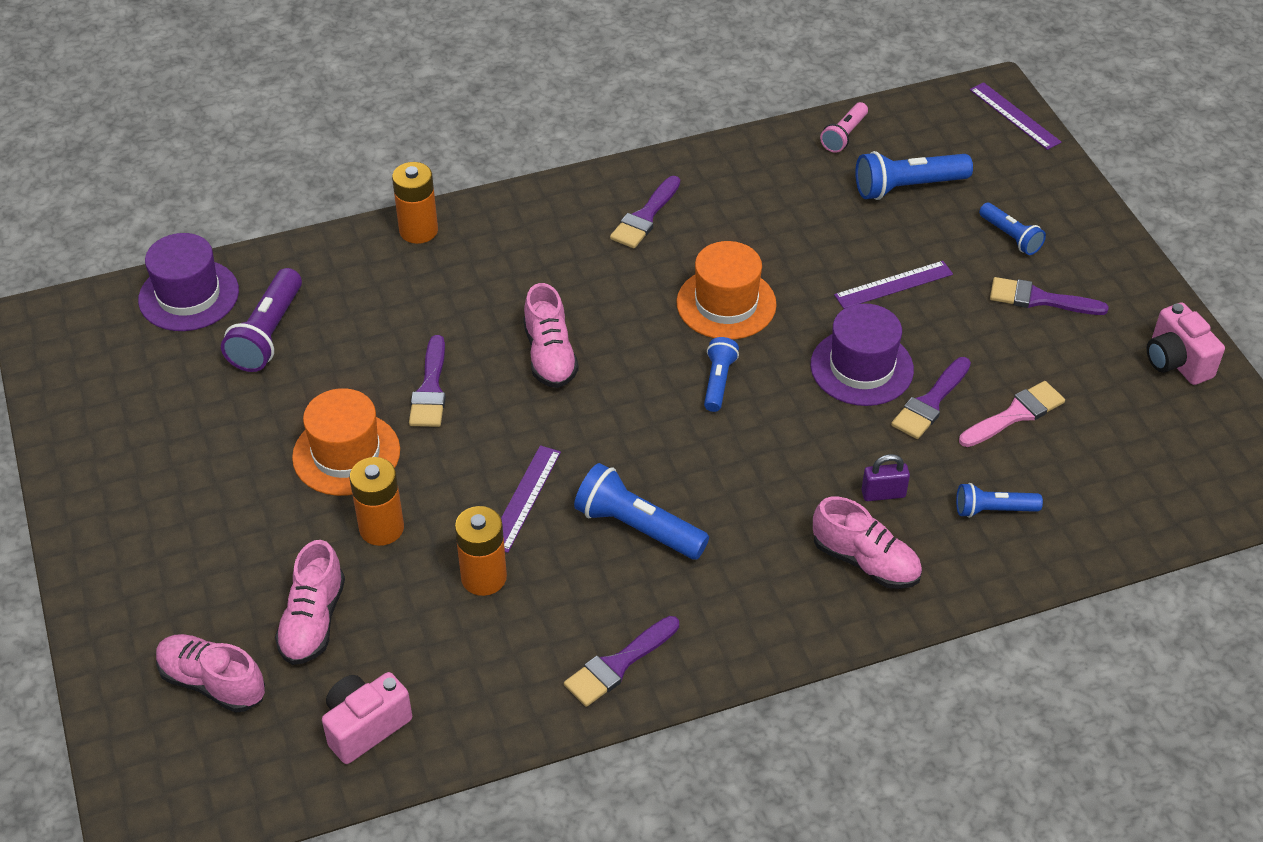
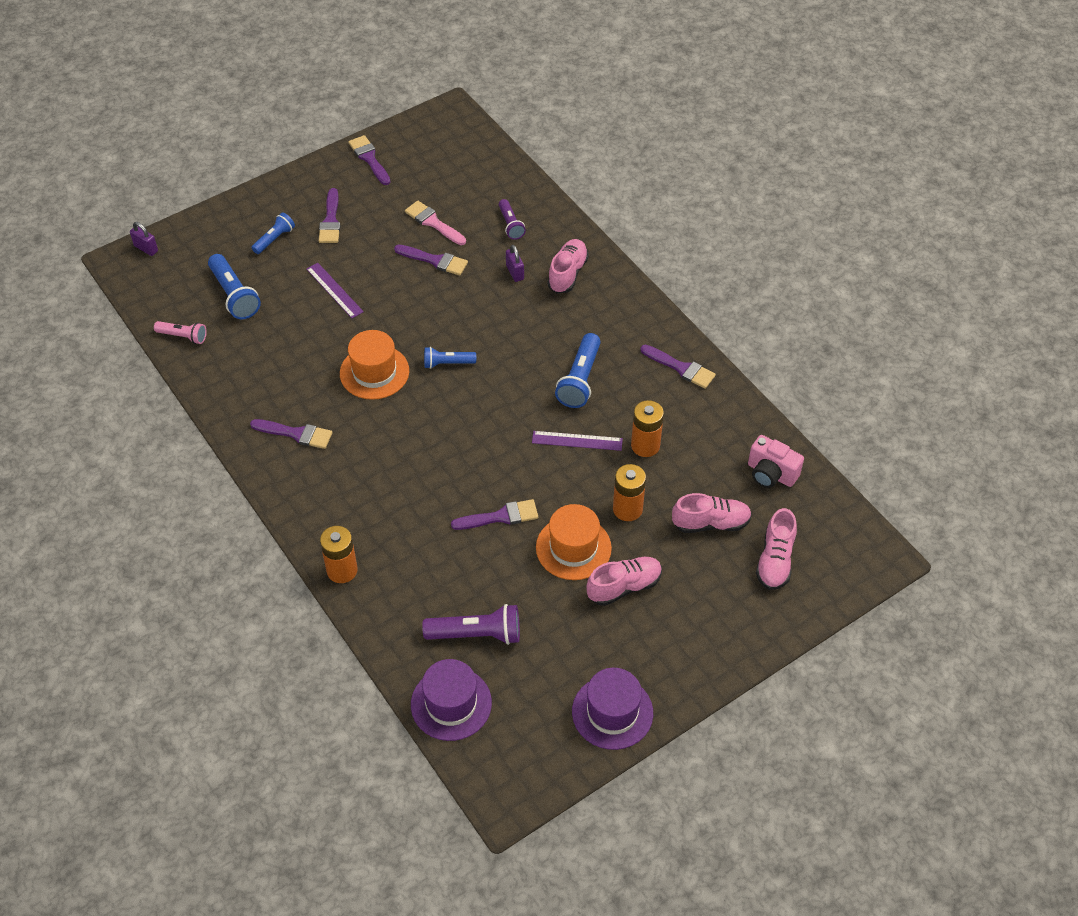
camera: 105 degrees left, 5 degrees up
pink shoe [523,283,579,388] -> pink shoe moved to [586,557,662,606]
purple hat [811,303,914,406] -> purple hat moved to [572,668,653,750]
blue flashlight [956,483,1043,518] -> purple flashlight [499,199,526,240]
purple ruler [970,82,1061,150] -> purple padlock [130,222,158,256]
pink camera [1147,302,1225,385] -> purple brush [349,135,390,185]

